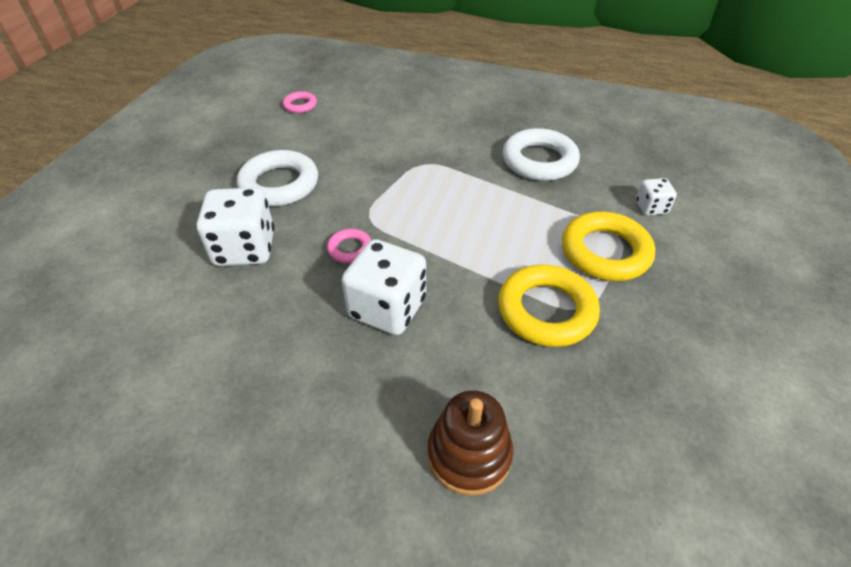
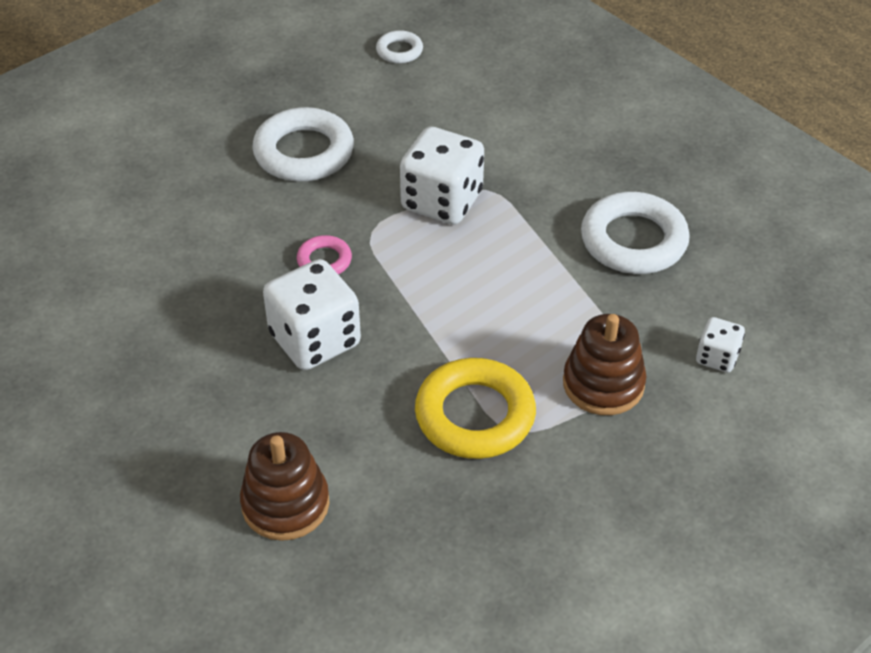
camera: 30 degrees right, 0 degrees up
white dice [197,187,274,266] -> white dice moved to [400,127,484,225]
pink ring [282,91,317,113] -> white ring [376,30,423,64]
yellow ring [562,211,655,281] -> brown stacking toy [563,314,646,415]

